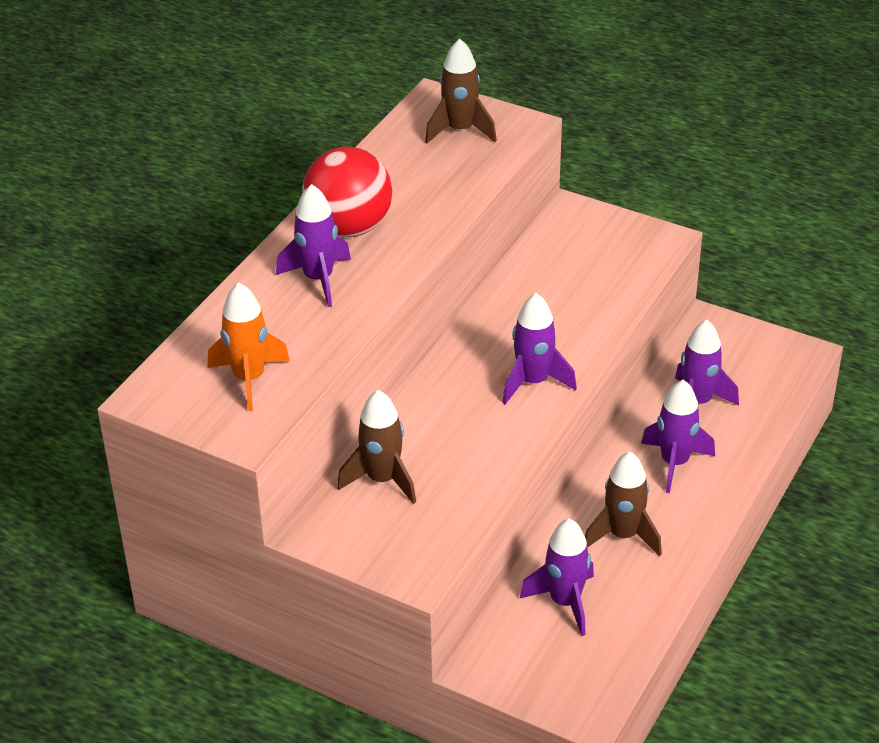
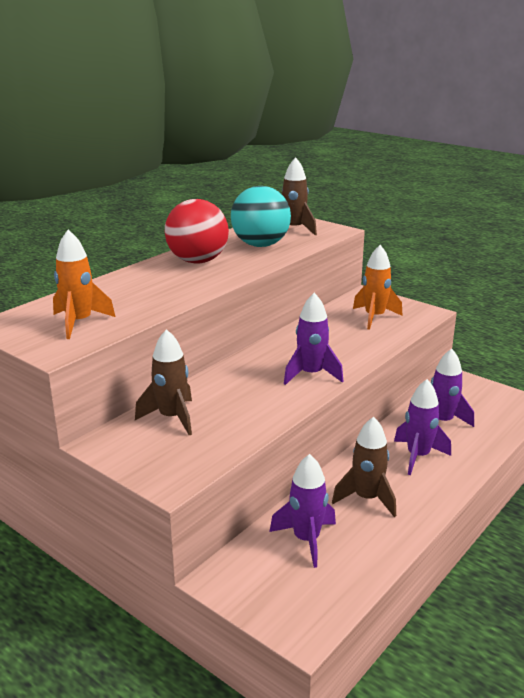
camera: 10 degrees right, 15 degrees down
purple rocket [276,184,351,307] -> none
none -> turquoise ball [231,186,291,247]
none -> orange rocket [353,245,402,330]

